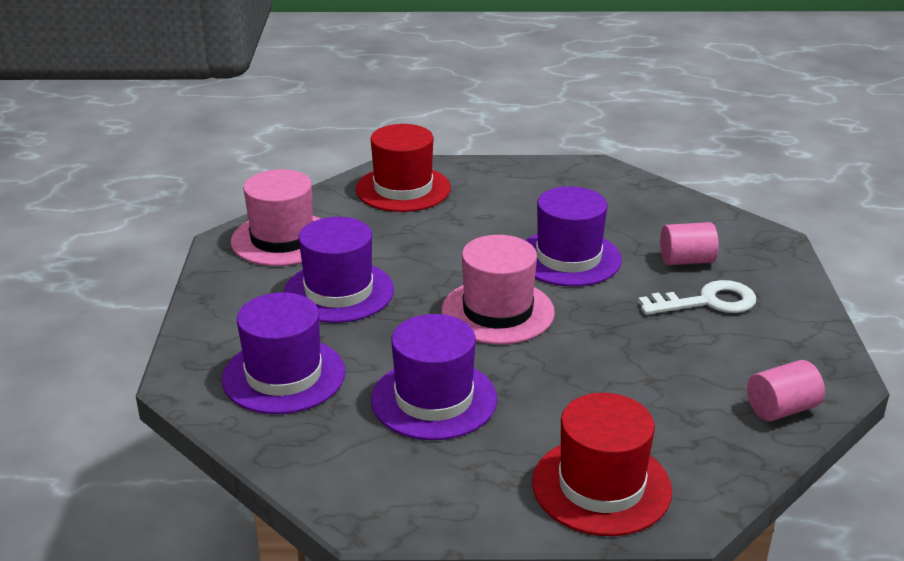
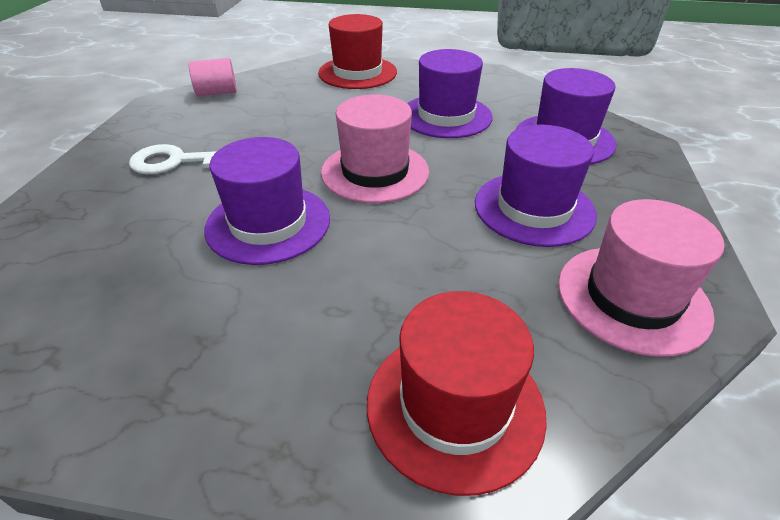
camera: 170 degrees left, 10 degrees up
pink cylinder [660,222,719,265] -> none

